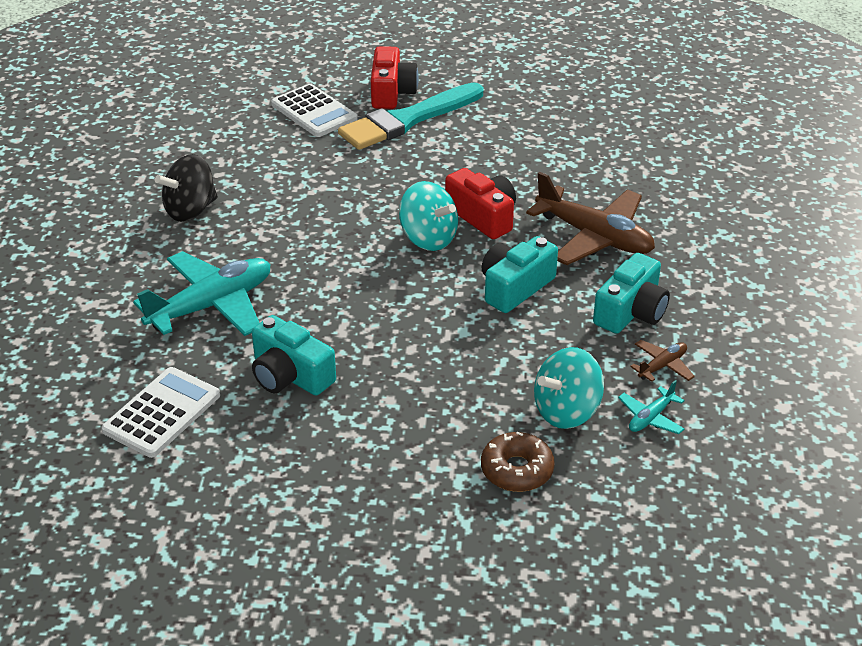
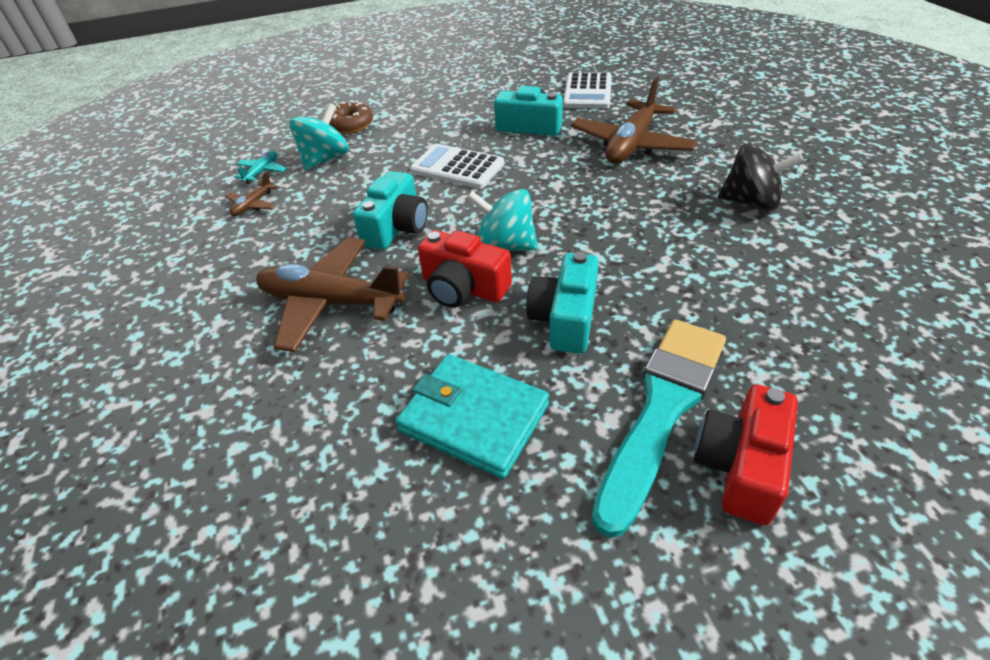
camera: 160 degrees right, 5 degrees up
turquoise plane [133,251,270,336] -> brown plane [571,77,698,164]
black spinning top [155,154,218,222] -> black spinning top turned 75 degrees clockwise [718,143,804,211]
white calculator [271,84,358,137] -> white calculator moved to [410,144,504,189]
red camera [371,46,419,109] -> red camera turned 45 degrees clockwise [694,385,798,525]
turquoise camera [593,253,670,334] -> turquoise camera moved to [526,252,599,354]
none -> turquoise wallet [396,354,549,479]

